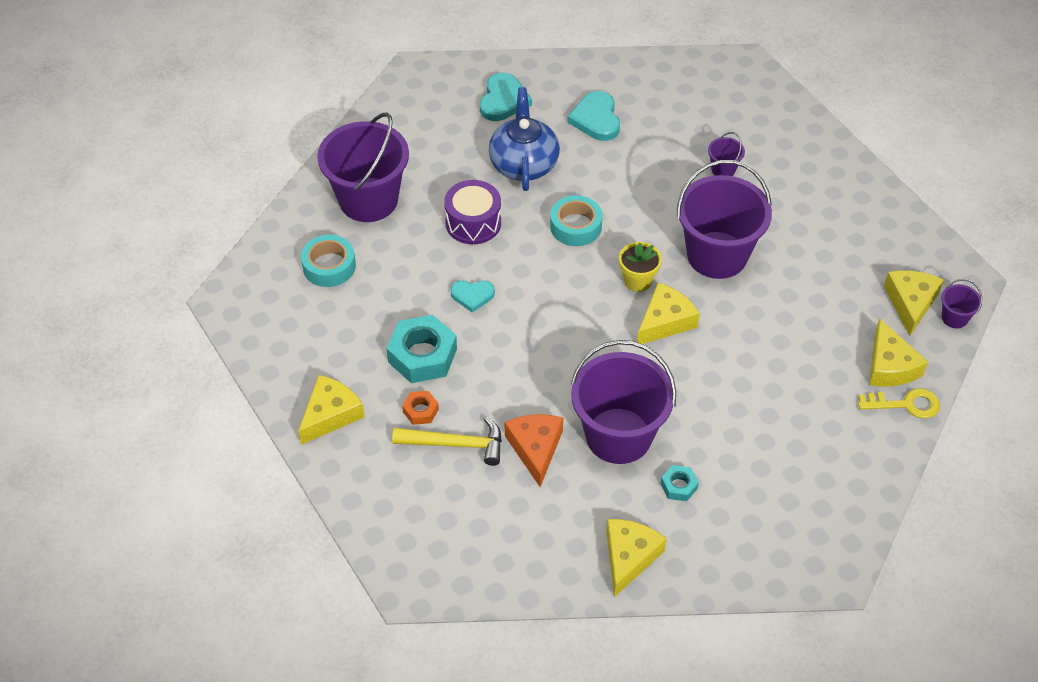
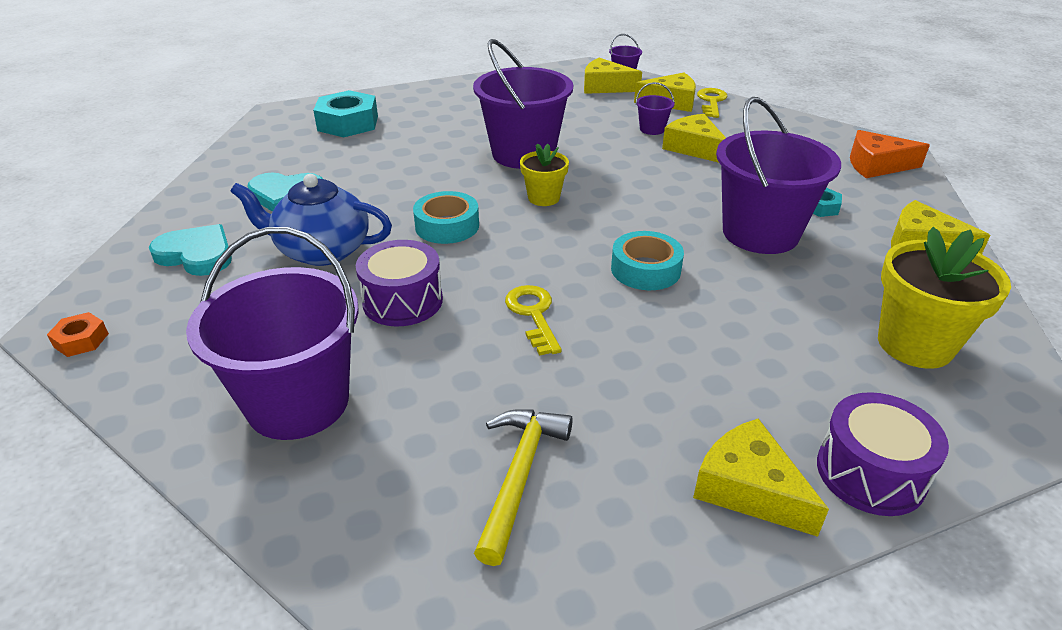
camera: 80 degrees left, 15 degrees down
turquoise tape [301,235,356,287] -> turquoise tape moved to [611,231,684,290]
turquoise nut [386,315,457,383] -> turquoise nut moved to [313,90,378,137]
yellow hammer [392,417,502,466] -> yellow hammer moved to [474,409,573,566]
orange nut [402,391,439,425] -> orange nut moved to [47,312,109,357]
turquoise heart [451,280,495,313] -> yellow key [505,285,562,356]
orange cheese [505,414,563,487] -> orange cheese moved to [850,130,930,178]
yellow cheese [637,282,700,344] -> yellow cheese moved to [662,114,726,163]
purple bucket [708,132,745,176] -> purple bucket moved to [636,82,675,135]
none -> purple drum [817,392,949,516]
none -> yellow flower pot [878,227,1011,369]

